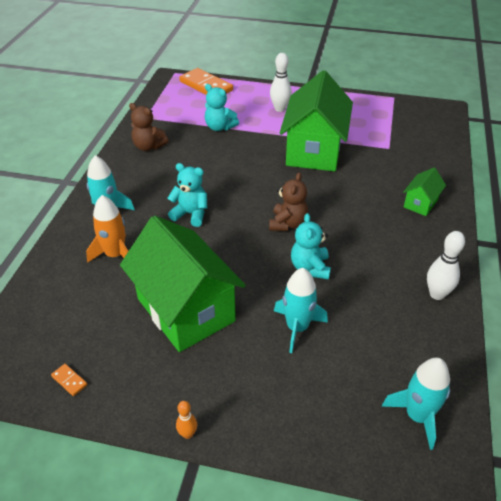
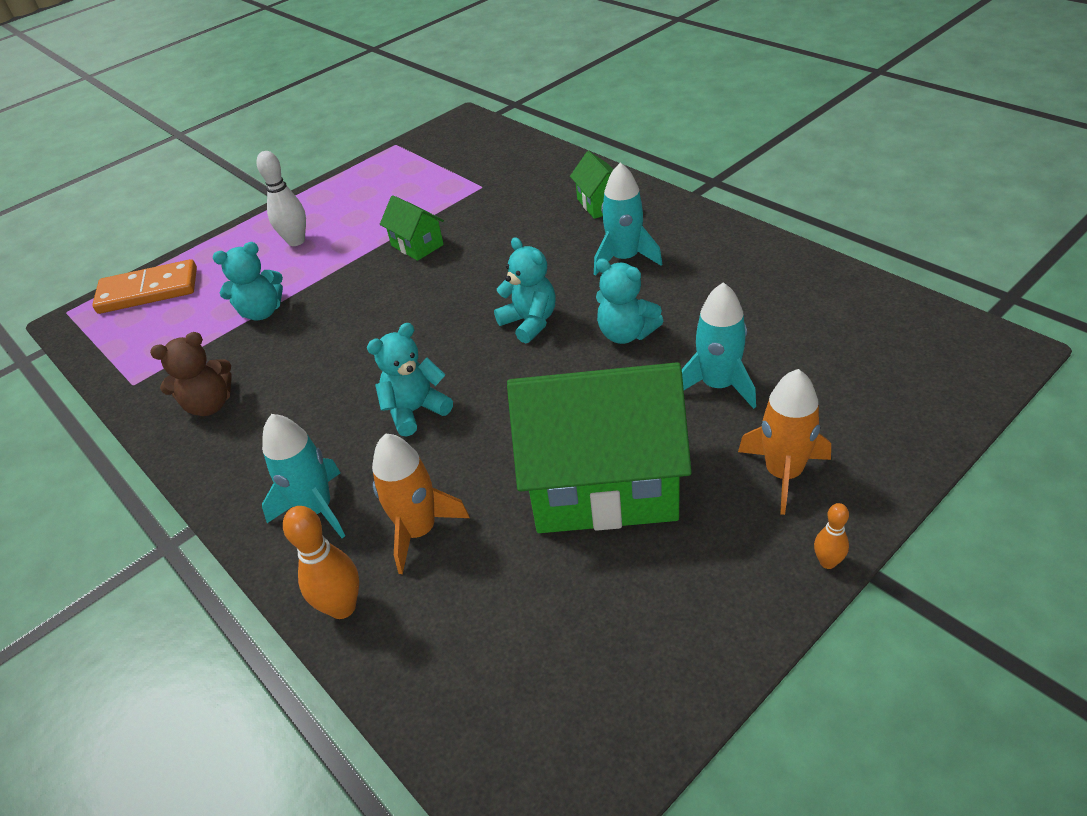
camera: 50 degrees left, 0 degrees up
orange domino [51,364,87,396] -> none
brown teddy bear [269,172,308,231] -> turquoise teddy bear [494,237,556,343]
green house [280,70,353,172] -> green house [380,195,444,261], size x0.45
turquoise rocket [382,357,450,450] -> turquoise rocket moved to [594,162,662,276]
white bowling pin [427,231,465,300] -> none
none -> orange bowling pin [283,506,359,619]
none -> orange rocket [738,369,831,515]

